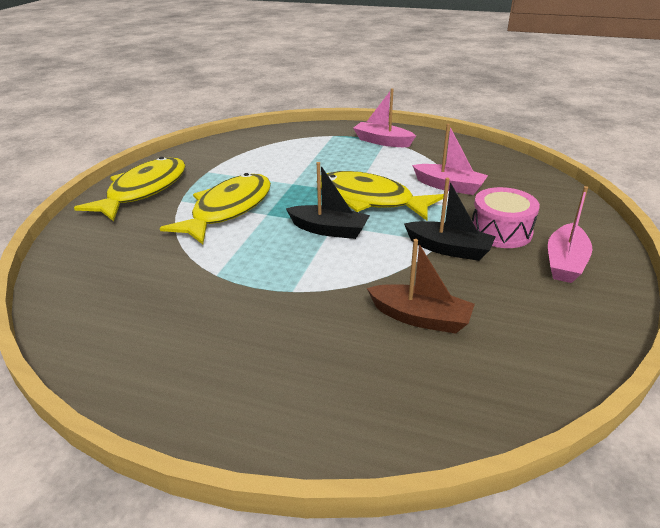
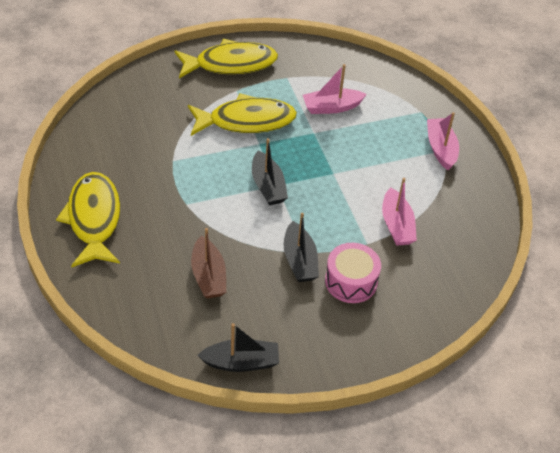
camera: 50 degrees right, 15 degrees up
yellow fish [321,171,444,221] -> yellow fish moved to [56,172,120,268]
pink boat [548,186,593,283] -> pink boat moved to [303,64,367,114]
none -> black boat [198,323,279,372]

